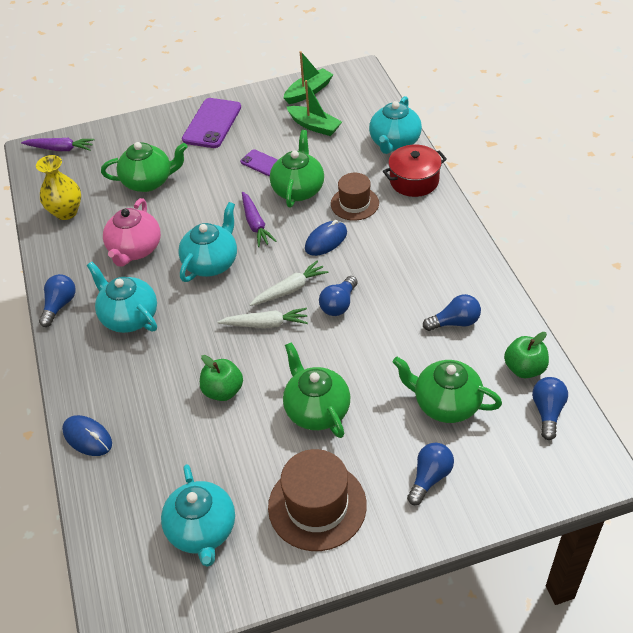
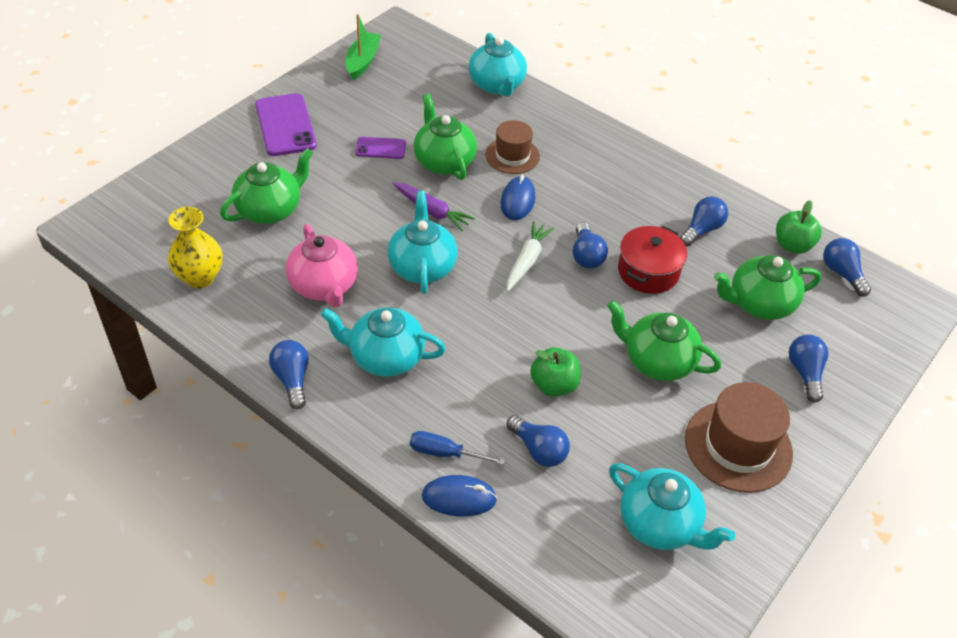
camera: 40 degrees left, 0 degrees up
purple carrot [21,138,94,151] -> none
white carrot [218,308,308,328] -> none
green boat [287,80,342,136] -> none
red pot [383,145,447,197] -> red pot moved to [618,226,687,294]
none -> blue screwdriver [410,431,505,465]
none -> blue light bulb [507,415,570,467]

